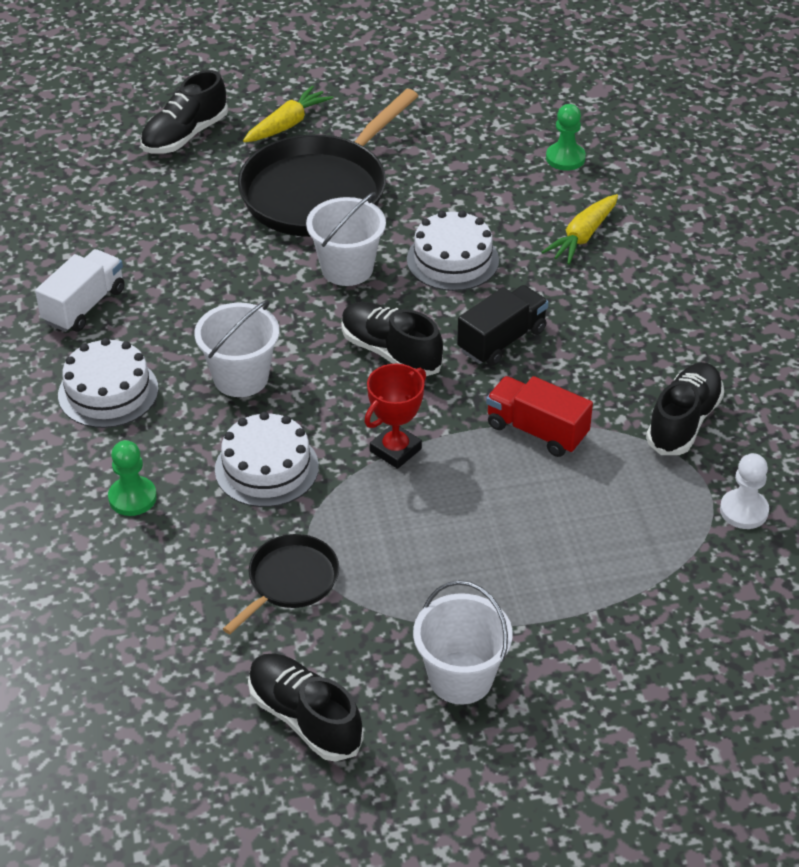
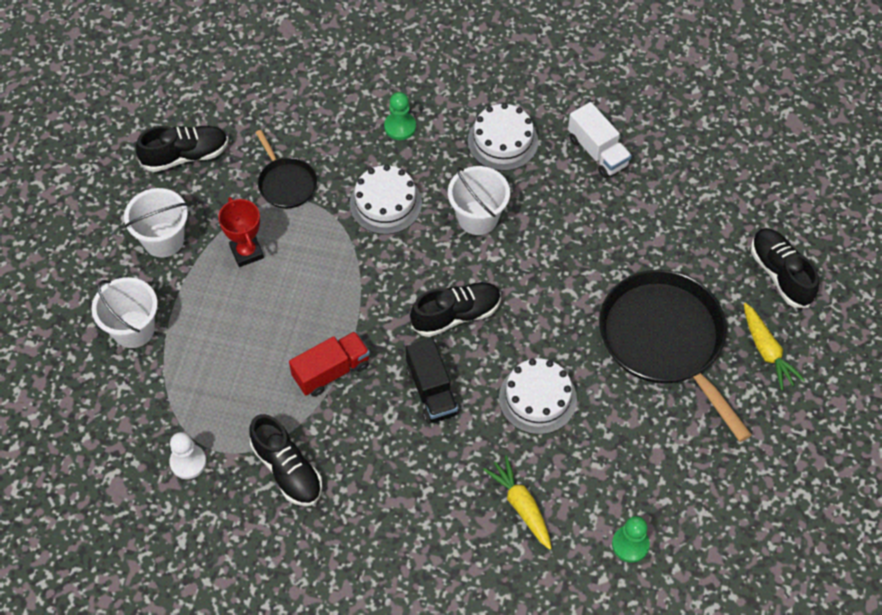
camera: 115 degrees right, 15 degrees up
white bucket [306,192,386,286] -> white bucket moved to [92,277,158,348]
red trophy [364,364,426,469] -> red trophy moved to [218,197,264,267]

